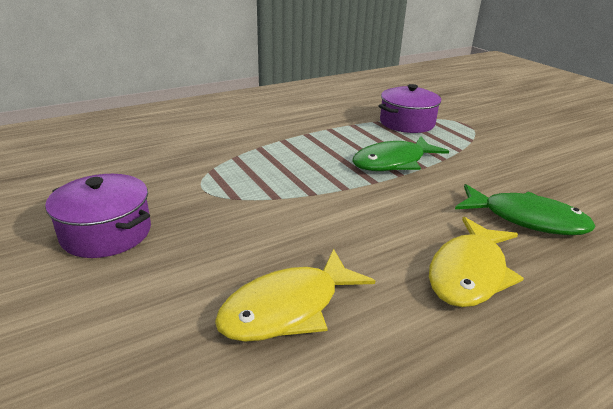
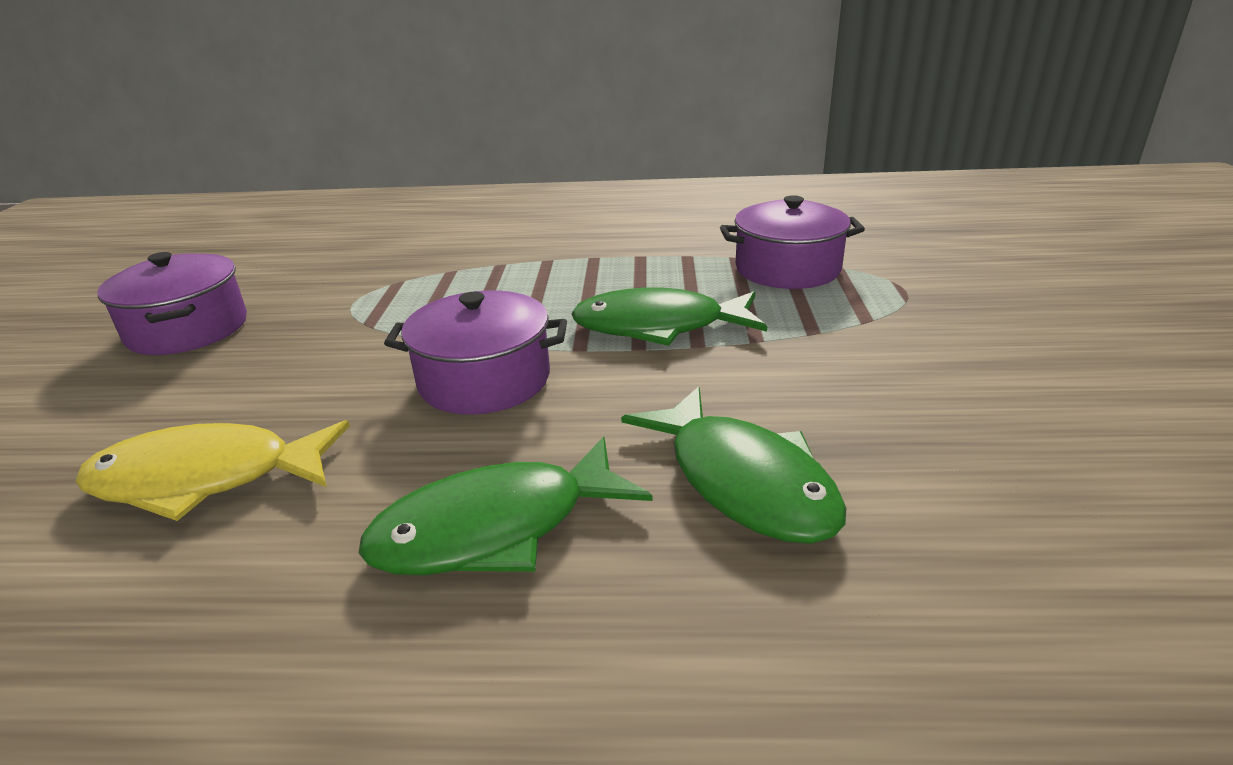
camera: 35 degrees right, 0 degrees up
yellow fish [429,217,524,307] -> green fish [359,436,653,576]
none -> purple pot [384,290,567,415]

